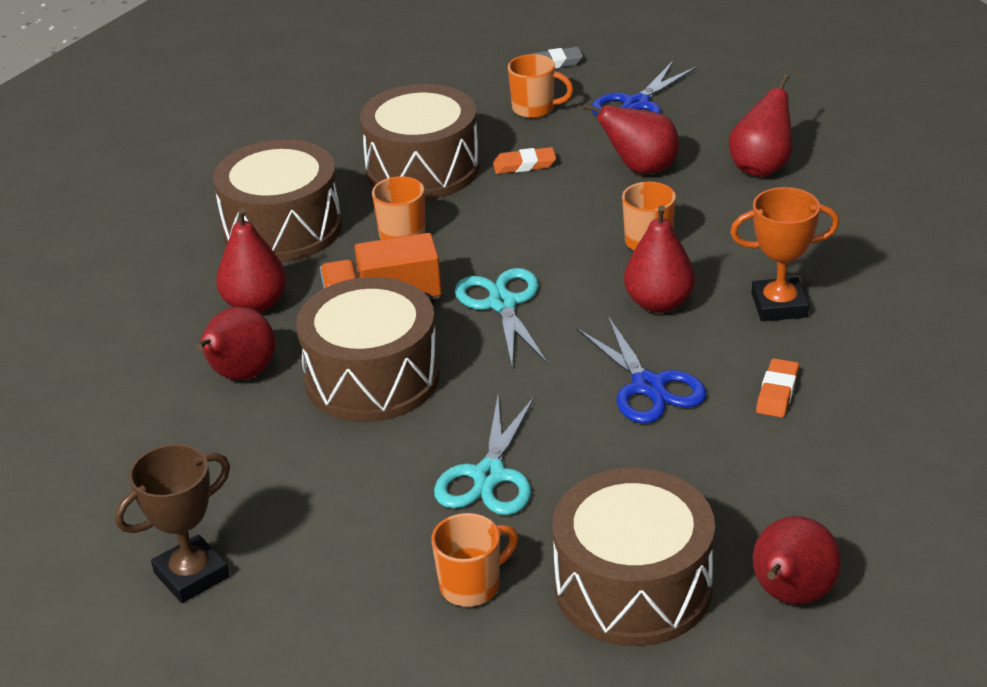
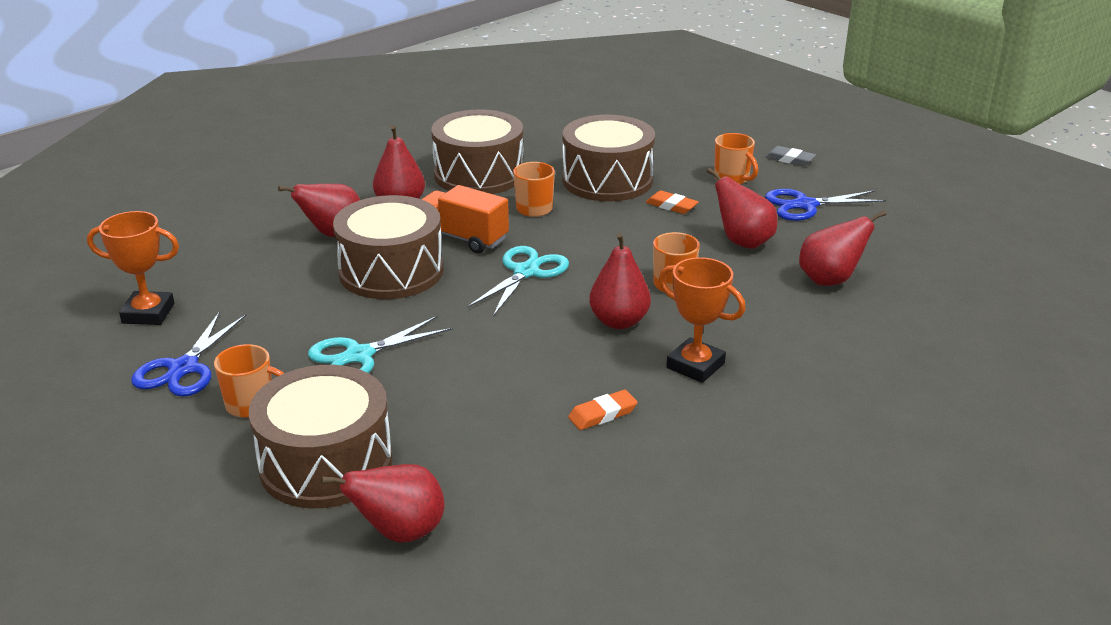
camera: 40 degrees right, 5 degrees down
brown trophy [115,444,230,603] -> orange trophy [87,211,179,325]
blue scissors [577,316,707,423] -> blue scissors moved to [131,311,246,397]

